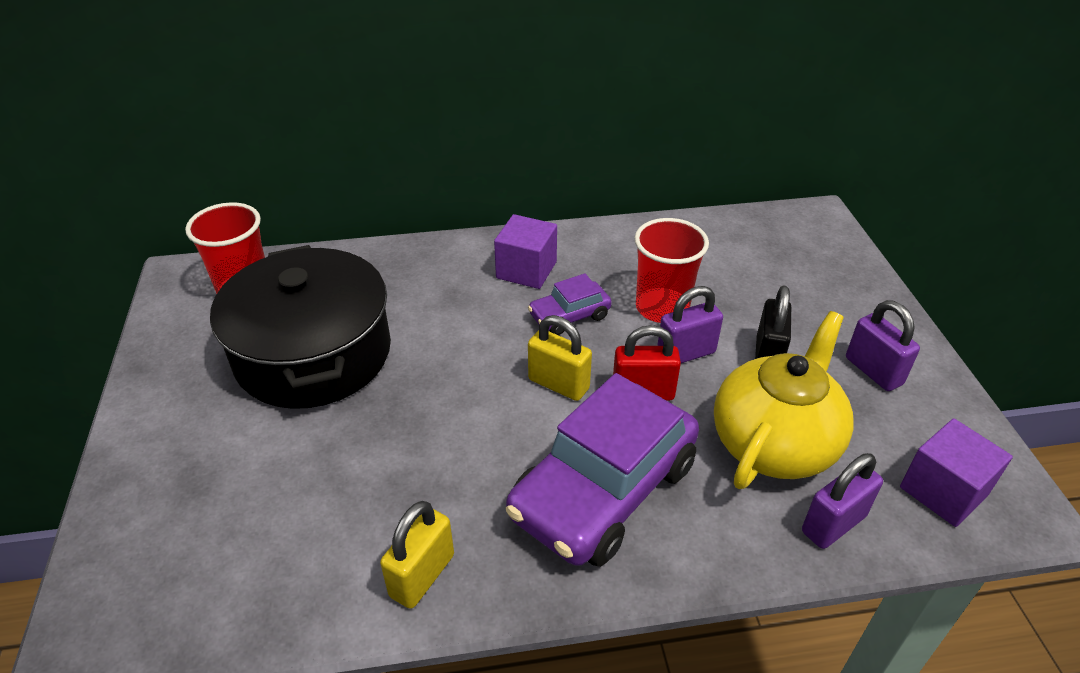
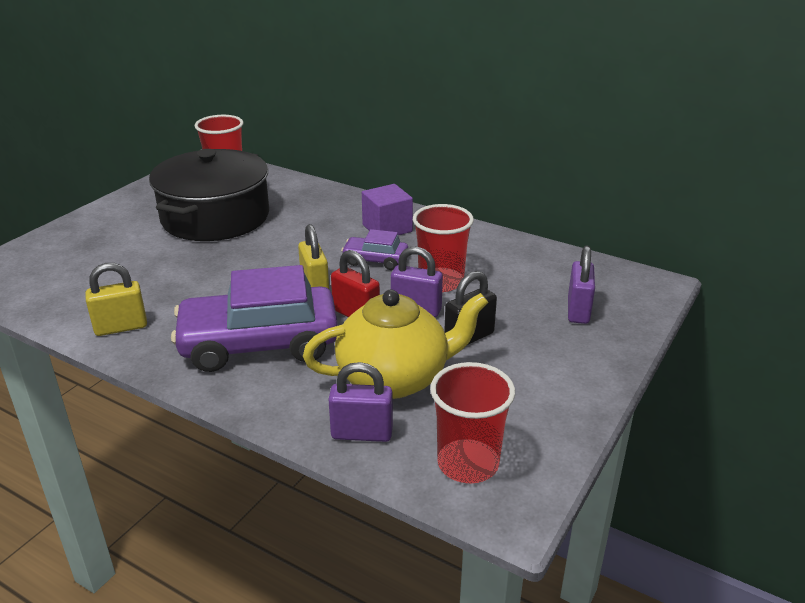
camera: 40 degrees right, 10 degrees down
purple padlock [846,300,920,391] -> purple padlock moved to [568,246,595,324]
purple cube [900,418,1013,527] -> red cup [430,362,515,483]

